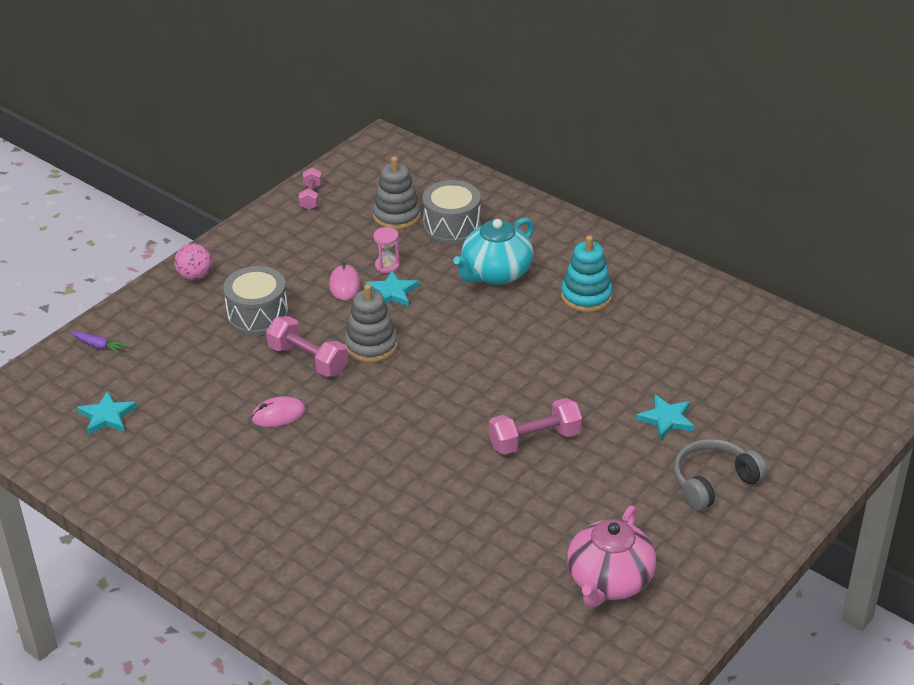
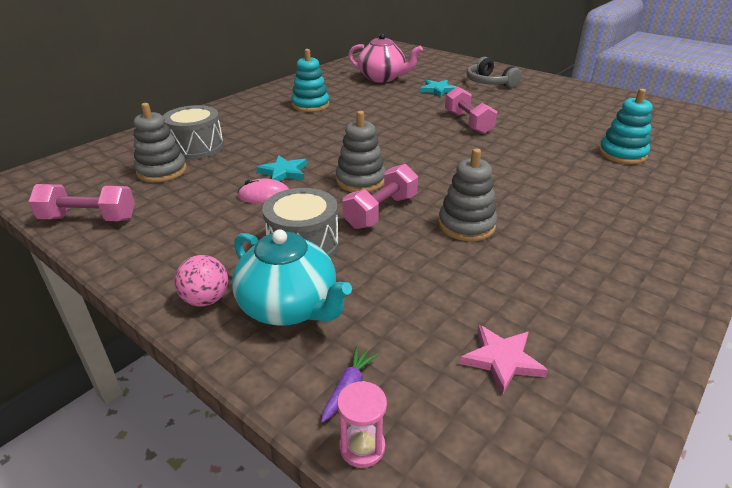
camera: 90 degrees left, 5 degrees down
turquoise star [77,391,137,435] -> pink star [460,325,548,395]
pink mouse [251,396,306,427] -> grey stacking toy [438,148,497,241]
pink dumbbell [299,168,322,210] -> pink dumbbell [28,184,135,221], size x1.56
pink hourglass [373,227,400,273] -> pink hourglass moved to [337,381,387,468]
turquoise teapot [453,218,534,285] -> turquoise teapot moved to [232,229,352,326]
pink teapot [567,506,656,608] -> pink teapot moved to [348,33,423,82]
none -> turquoise stacking toy [599,89,653,164]

